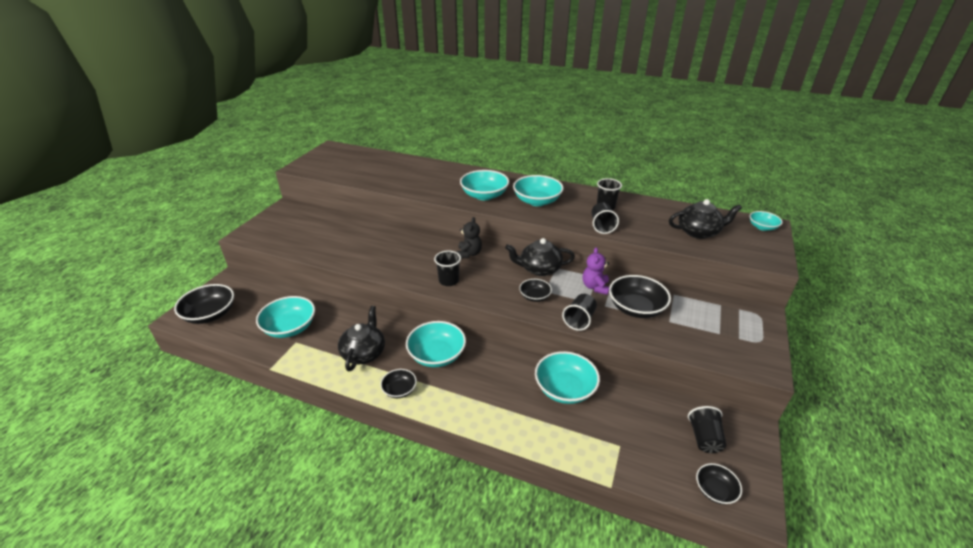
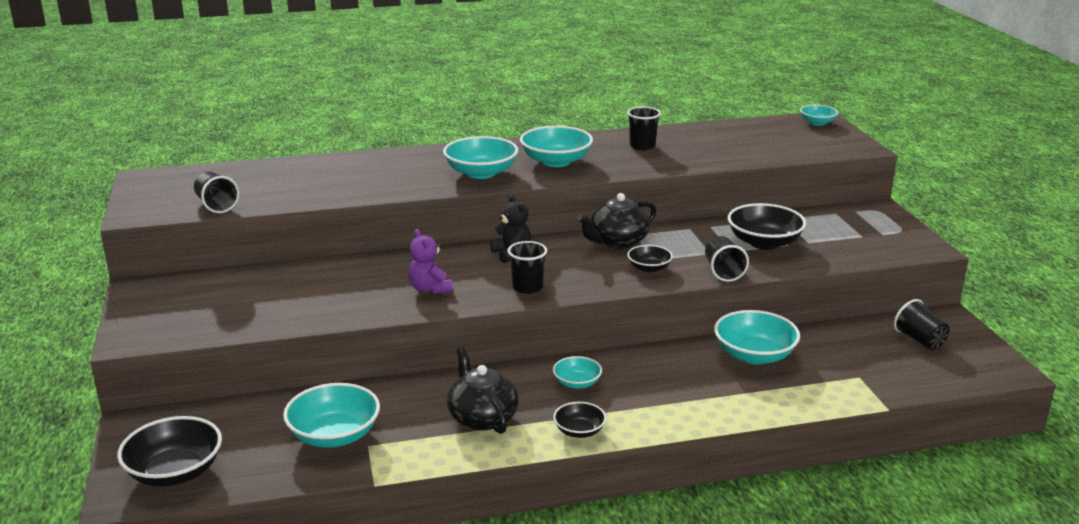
camera: 35 degrees left, 10 degrees down
turquoise bowl [406,321,466,367] -> turquoise bowl [553,356,602,389], size x0.56
purple teddy bear [583,247,609,295] -> purple teddy bear moved to [408,229,453,294]
black cup [591,202,619,234] -> black cup moved to [194,172,239,213]
black teapot [669,199,742,239] -> none
black bowl [696,463,742,504] -> none

